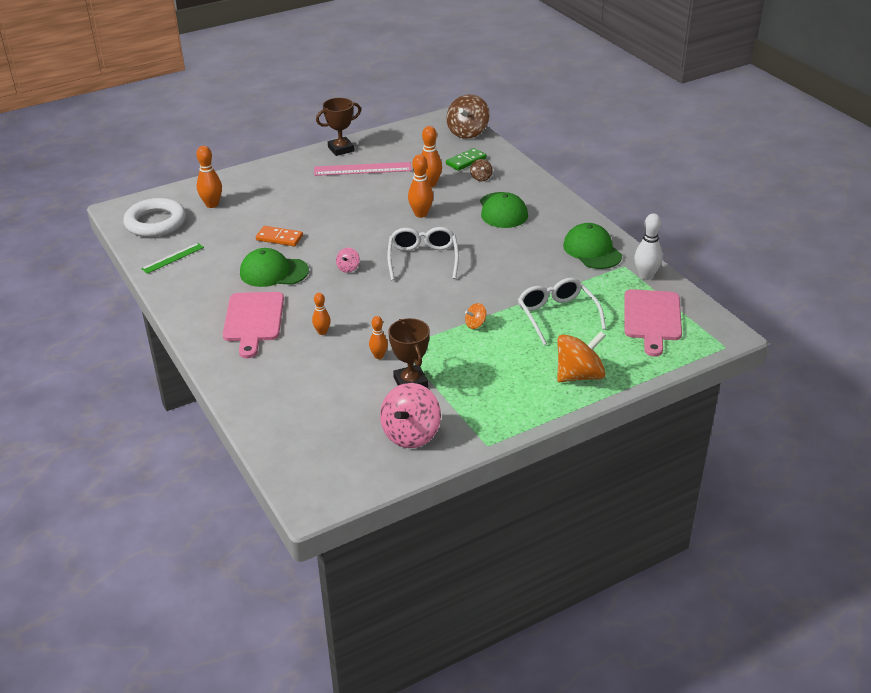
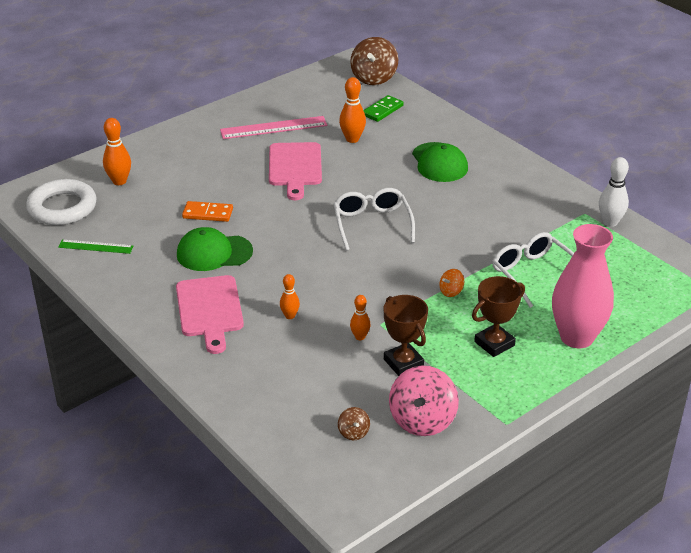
camera: 10 degrees left, 0 degrees up
green ruler [141,243,204,274] -> green ruler turned 60 degrees clockwise [58,239,133,254]
brown trophy [316,98,361,156] -> brown trophy moved to [472,276,525,357]
pink spinning top [336,248,360,273] -> none
orange bowling pin [408,154,433,218] -> none
brown spinning top [470,159,493,181] -> brown spinning top moved to [338,407,370,440]
orange spinning top [557,331,606,382] -> pink vase [552,224,614,348]
green cap [563,223,622,269] -> none
pink cutting board [624,289,682,357] -> pink cutting board moved to [269,142,322,200]

